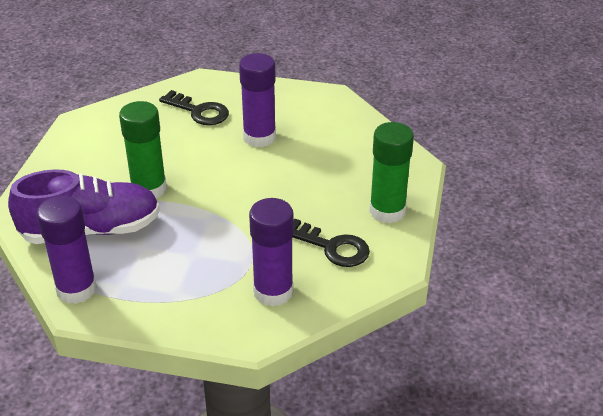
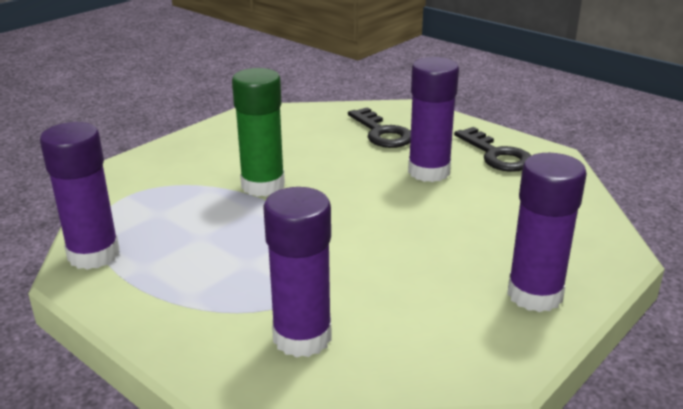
camera: 30 degrees right, 10 degrees down
purple shoe [8,169,160,244] -> none
black key [292,219,370,267] -> black key moved to [454,127,532,172]
green glue stick [370,122,414,223] -> purple glue stick [507,153,587,312]

